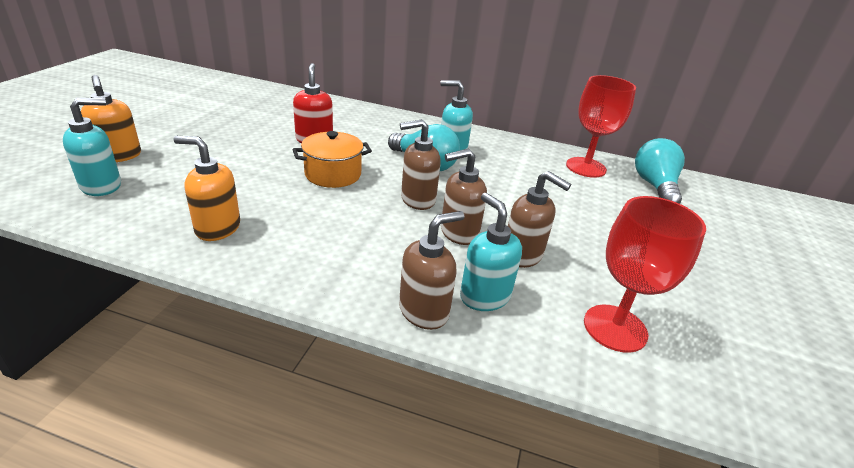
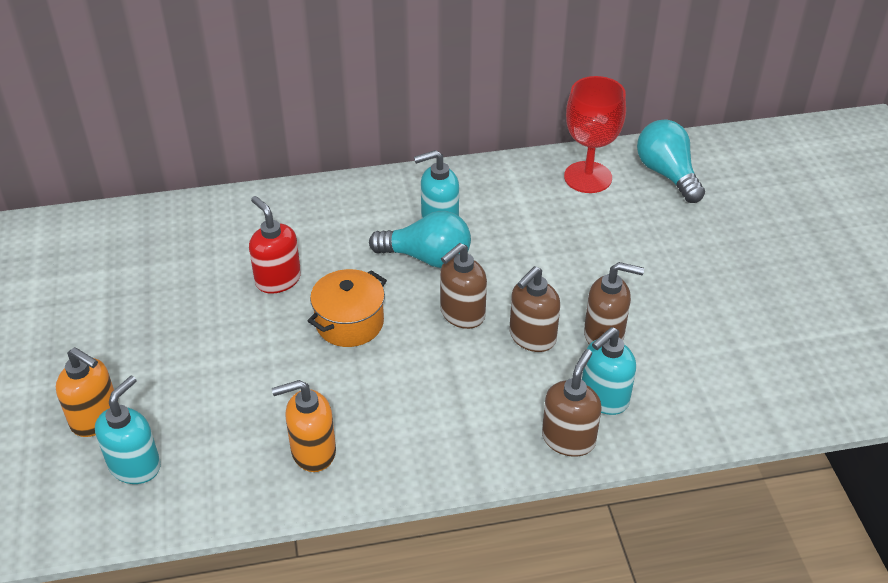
camera: 25 degrees left, 10 degrees up
turquoise soap dispenser [460,193,522,311] -> turquoise soap dispenser turned 75 degrees counterclockwise [582,327,636,415]
red goblet [584,196,706,353] -> none

